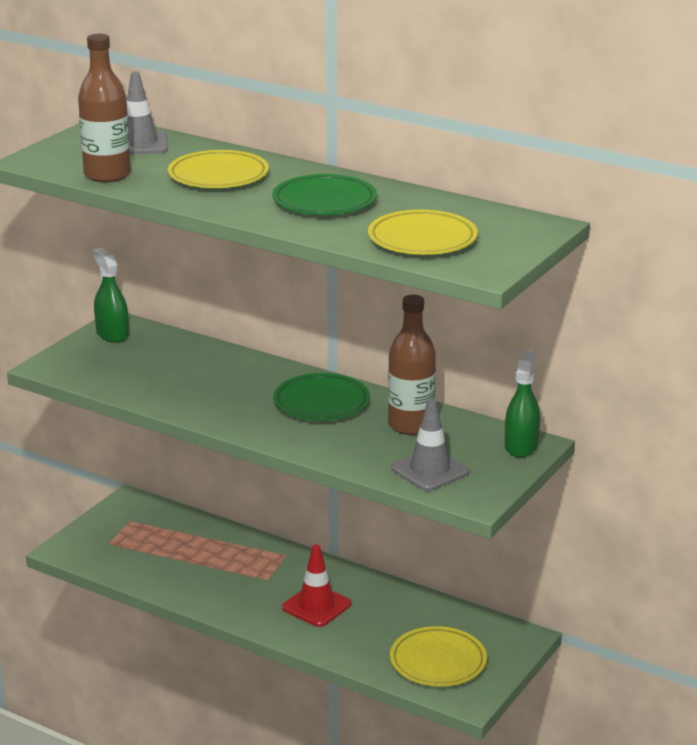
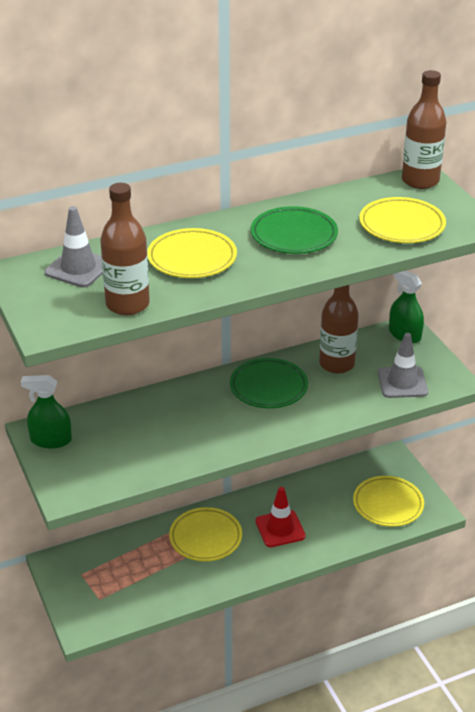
camera: 55 degrees left, 10 degrees up
none -> yellow plate [169,507,242,561]
none -> brown bottle [402,70,446,189]

